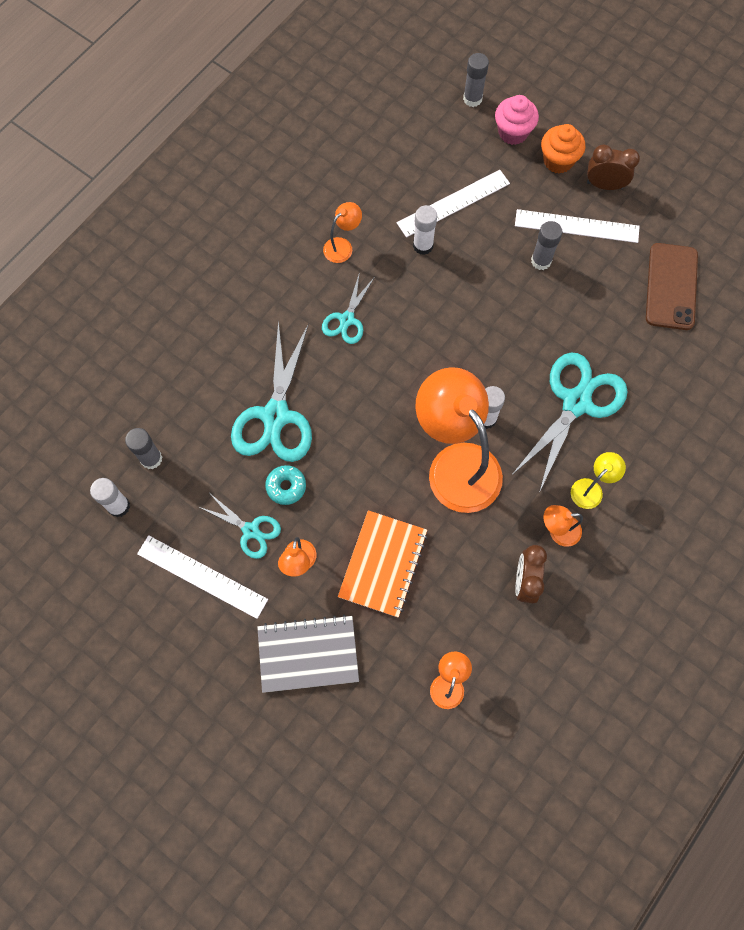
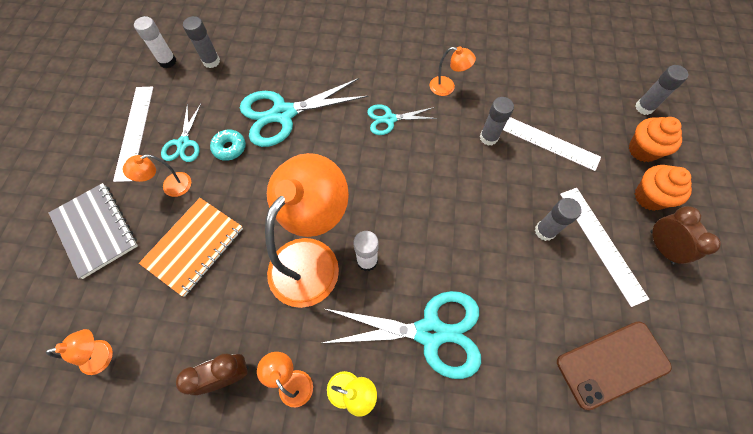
camera: 60 degrees right, 5 degrees down
orange notebook [338,510,428,617] -> orange notebook turned 45 degrees counterclockwise [139,198,243,297]
white glue stick [413,205,437,255] -> grey glue stick [480,97,514,146]
pink cupcake [495,95,539,145] -> orange cupcake [629,117,682,162]

